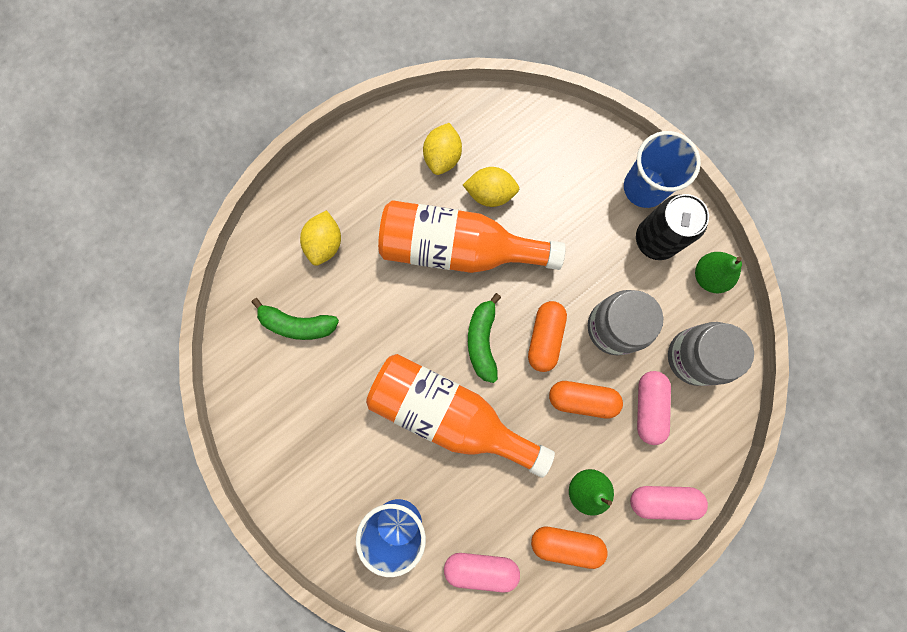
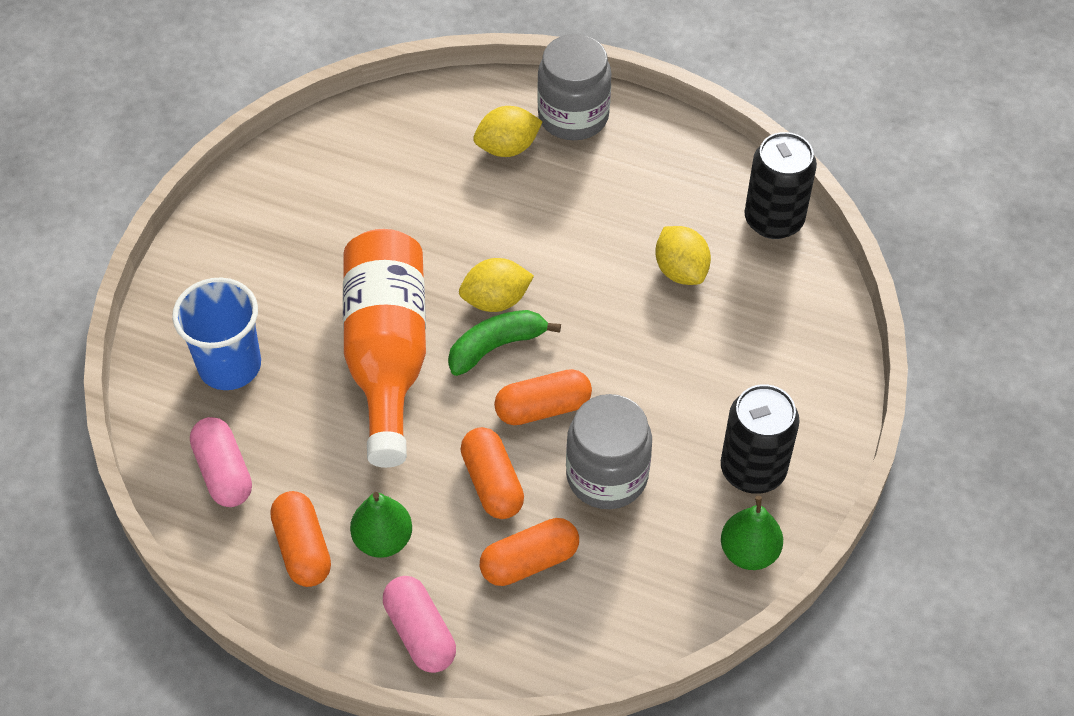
camera: 60 degrees right, 25 degrees down
green banana [252,298,339,340] -> none
orange bottle [378,200,566,273] -> none
yellow lemon [423,123,462,175] -> yellow lemon moved to [459,258,534,312]
blue cup [624,131,701,208] -> none
pink capsule [637,371,671,445] -> orange capsule [480,518,579,586]
grey jar [668,322,754,386] -> grey jar moved to [537,34,611,140]
none -> black can [745,132,817,239]

